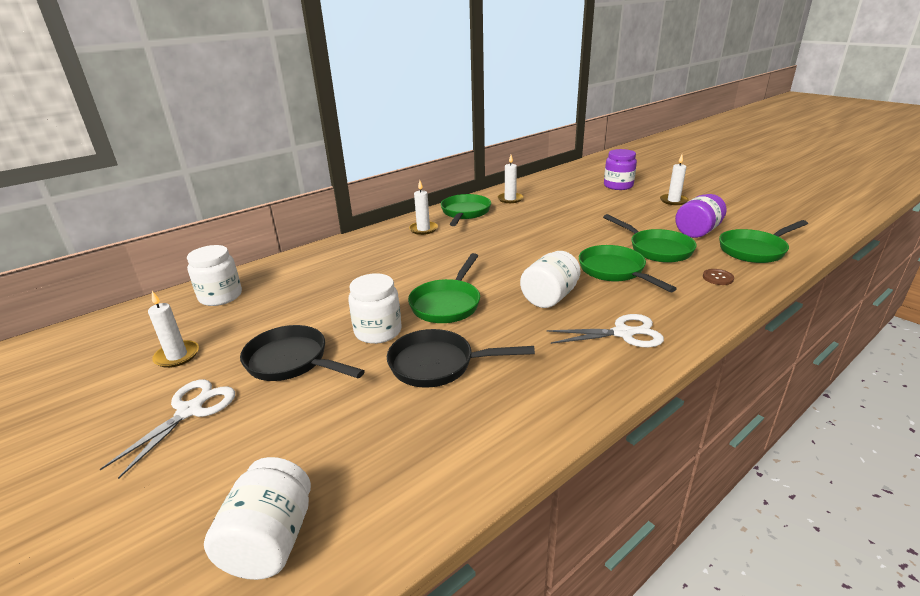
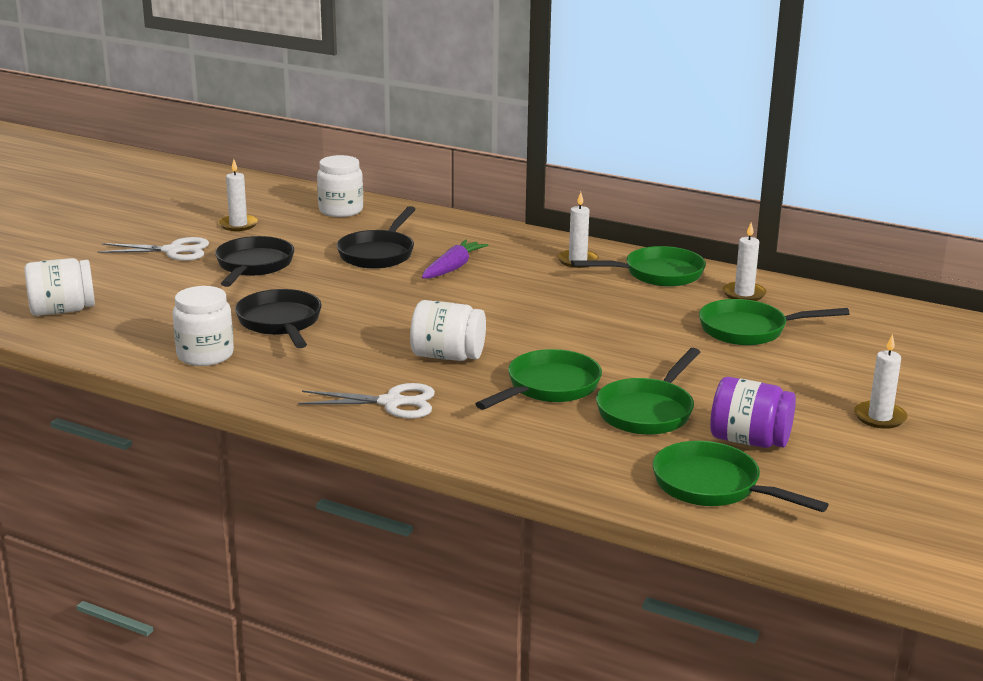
camera: 65 degrees right, 5 degrees down
white jar [348,273,402,344] -> white jar moved to [172,286,234,366]
green pan [408,253,480,323] -> green pan moved to [699,299,849,345]
white scissors [547,314,664,347] -> white scissors turned 60 degrees counterclockwise [298,383,435,418]
purple jar [604,149,637,190] -> none
brown button [703,269,734,285] -> none
none -> black pan [337,206,416,269]
none -> purple carrot [422,239,488,279]

